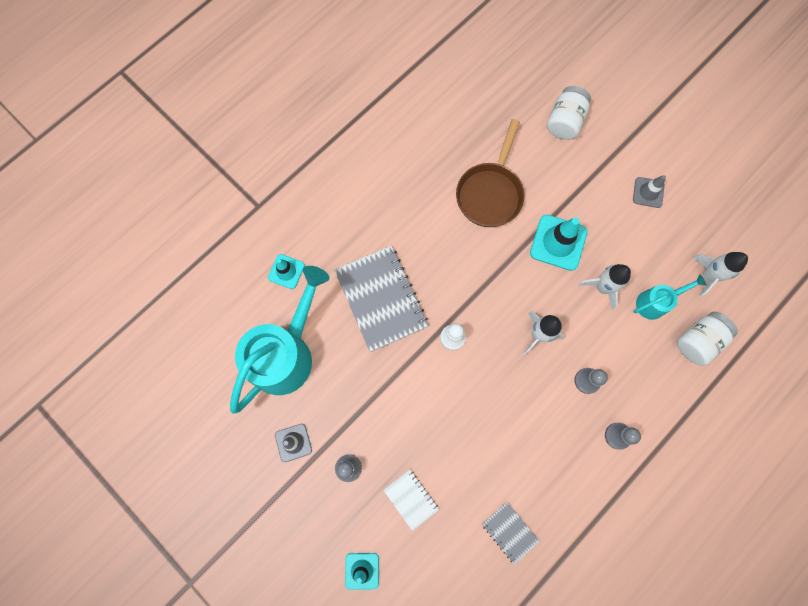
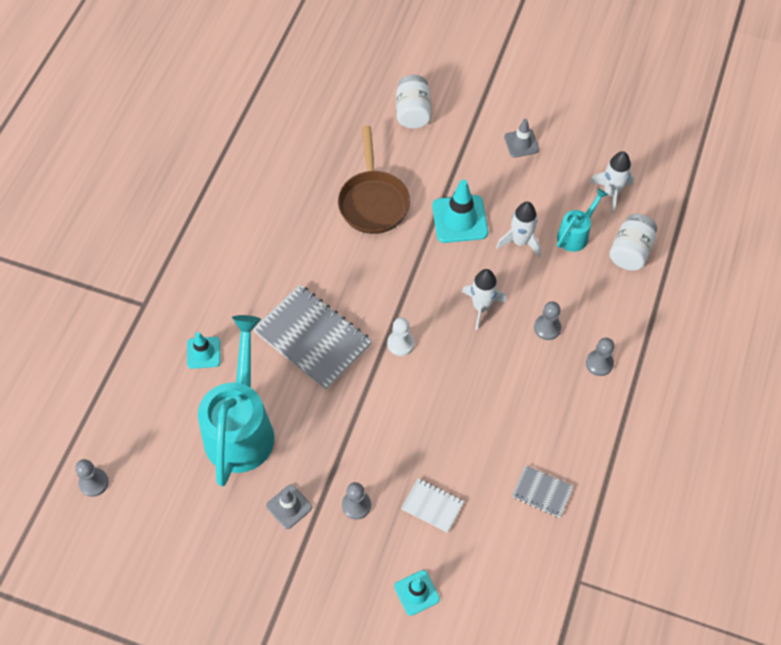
camera: 25 degrees left, 15 degrees down
none -> grey pawn [75,459,109,497]

